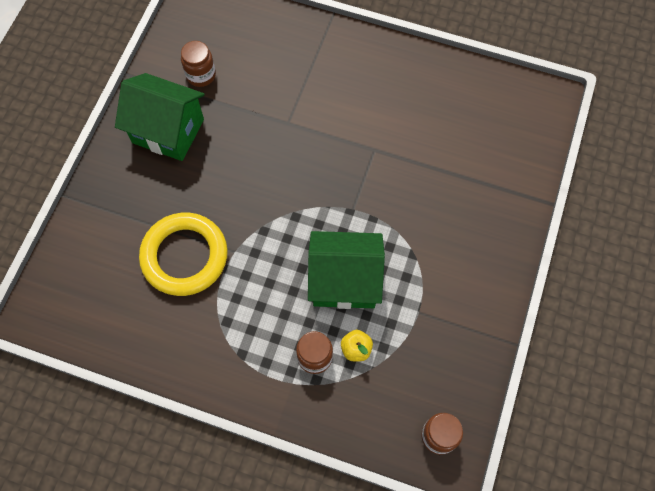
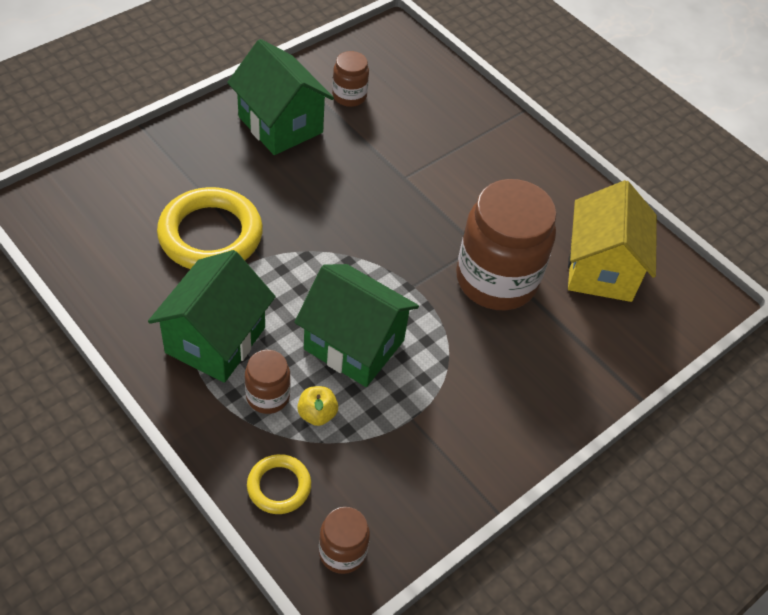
camera: 25 degrees right, 15 degrees down
none -> green house [148,250,276,383]
none -> yellow ring [247,454,311,514]
none -> brown jar [456,179,557,310]
none -> yellow house [568,180,657,302]

